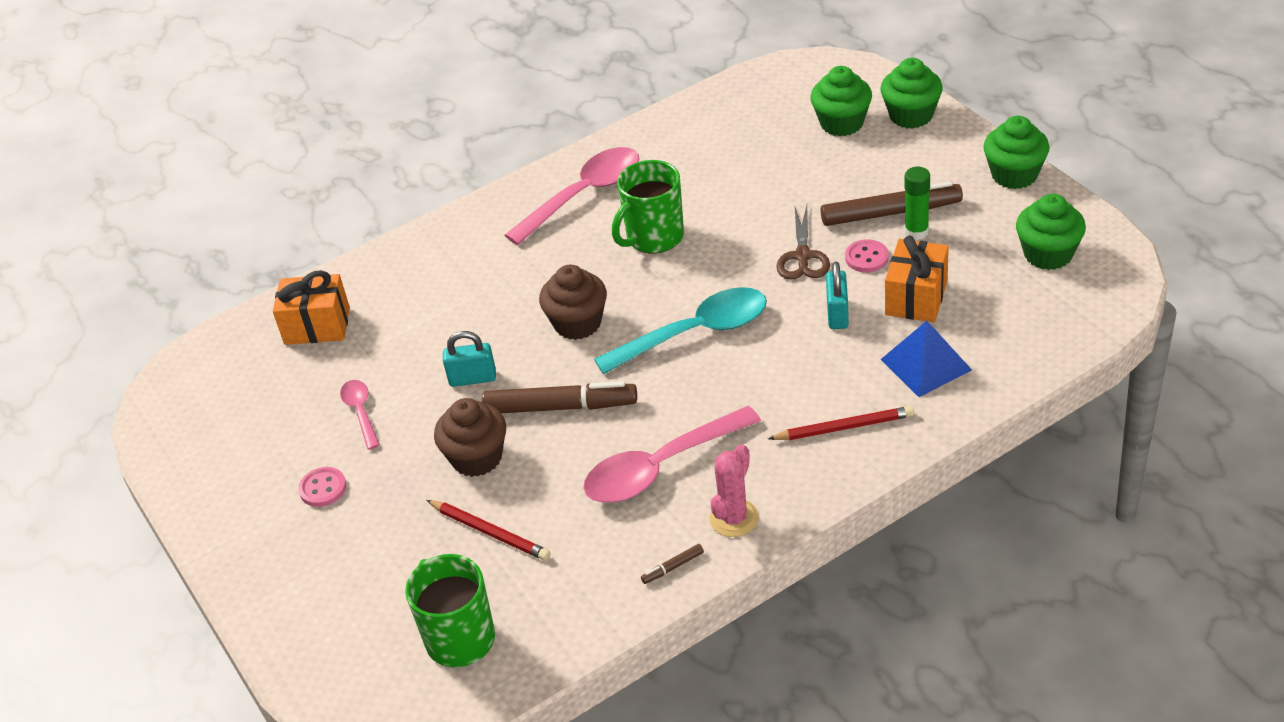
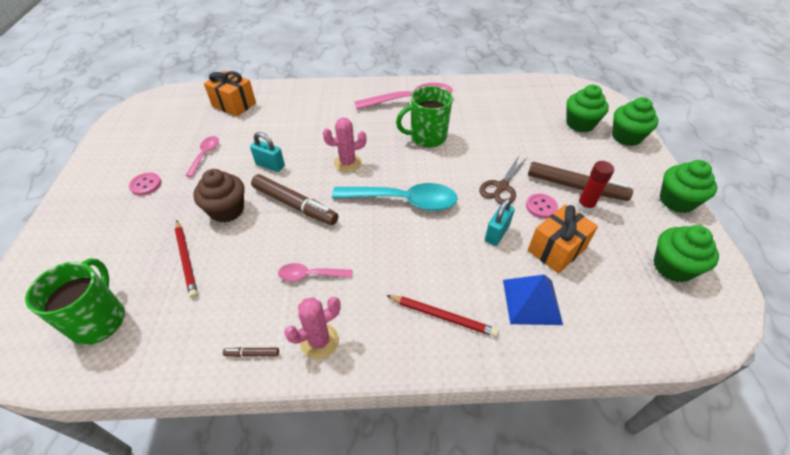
camera: 25 degrees right, 5 degrees up
brown cupcake [539,265,607,340] -> pink cactus [323,118,366,172]
pink spoon [583,406,761,503] -> pink spoon [278,263,352,281], size x0.51
green glue stick [905,167,930,240] -> red glue stick [577,161,614,213]

